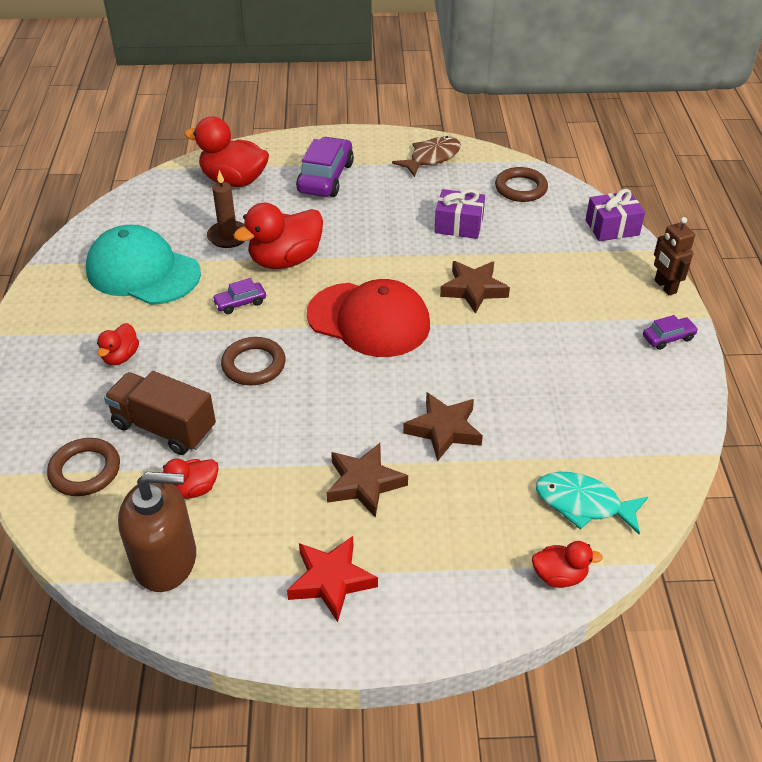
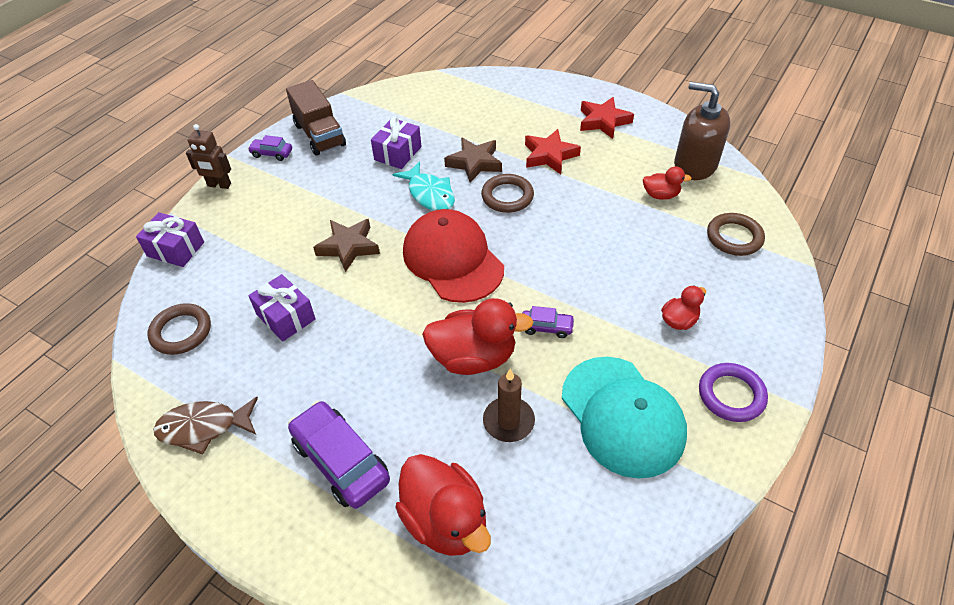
camera: 145 degrees left, 5 degrees up
brown truck [104,371,216,455] -> brown truck moved to [286,80,346,155]
brown ring [221,337,286,385] -> brown ring moved to [481,174,534,213]
purple car [296,137,354,197] -> purple car turned 90 degrees clockwise [288,401,390,509]
brown star [327,443,408,518] -> red star [525,129,581,174]
red duck [532,541,603,588] -> none
turquoise fish [536,472,648,534] -> turquoise fish moved to [392,161,455,211]
brown robot [654,217,695,295] -> brown robot turned 90 degrees clockwise [186,124,231,189]
none -> purple gift [371,117,422,169]
none -> purple ring [699,363,768,422]

